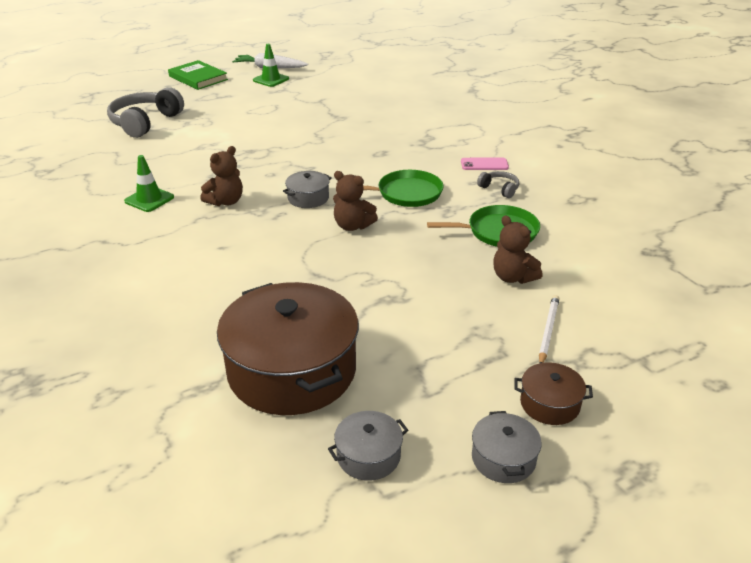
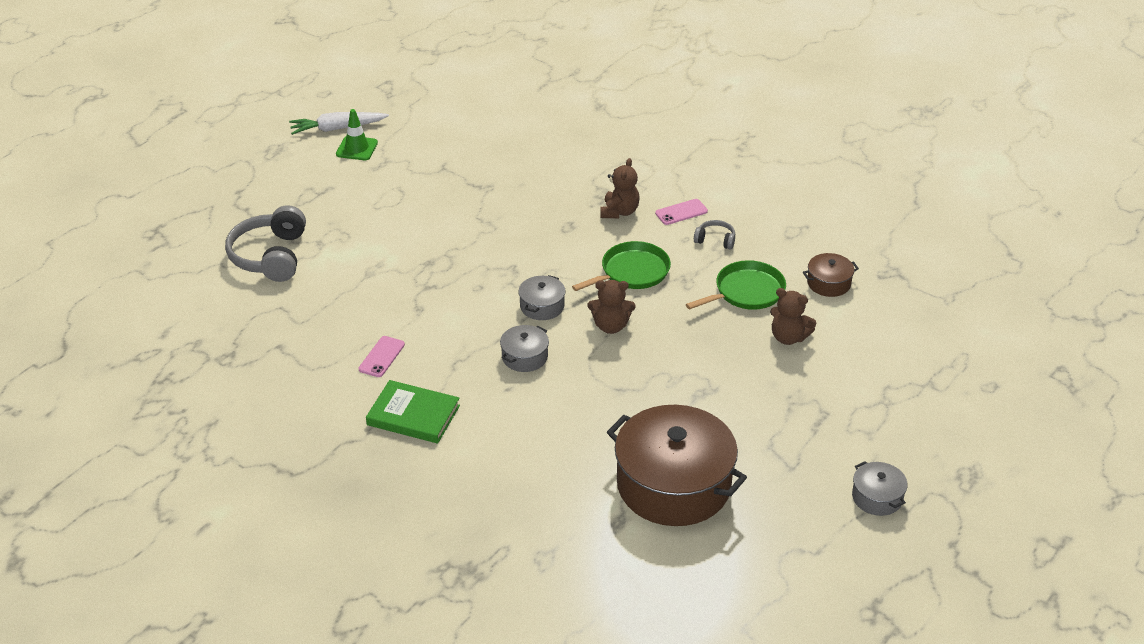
camera: 25 degrees left, 5 degrees up
green traffic cone [124,155,174,212] -> pink phone [359,336,405,377]
green book [168,60,228,90] -> green book moved to [366,380,460,444]
brown teddy bear [200,146,243,206] -> brown teddy bear moved to [600,158,640,218]
grey pot [328,411,408,481] -> grey pot moved to [500,325,549,372]
brown pot [514,362,593,425] -> brown pot moved to [803,253,859,297]
white pencil [539,295,559,363] -> none

